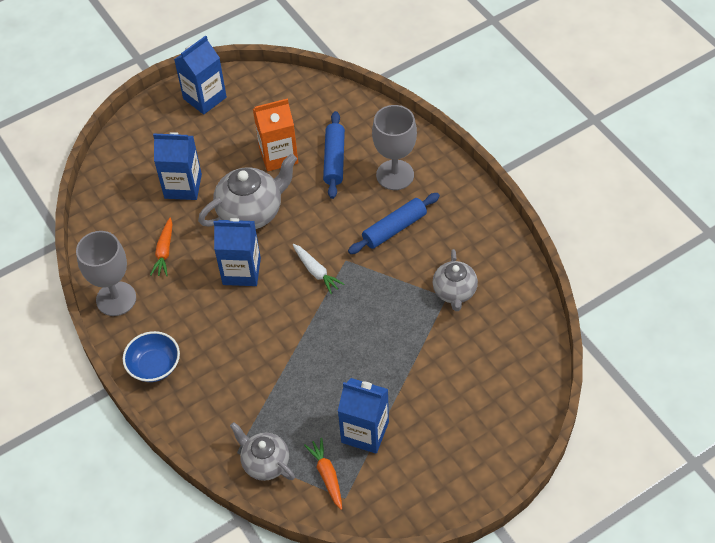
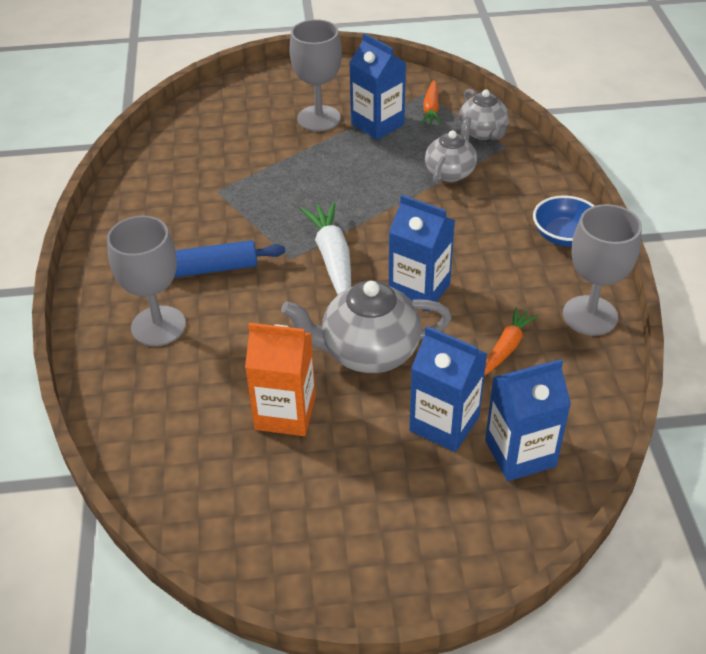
camera: 155 degrees left, 10 degrees down
blue carton [174,35,227,115] -> blue carton moved to [485,359,571,481]
white carrot [293,244,344,294] -> white carrot [300,202,351,295], size x1.61
blue rolling pin [323,111,345,199] -> none
grey teapot [433,249,478,311] -> grey teapot moved to [425,117,477,185]
none -> grey goblet [289,19,342,131]

